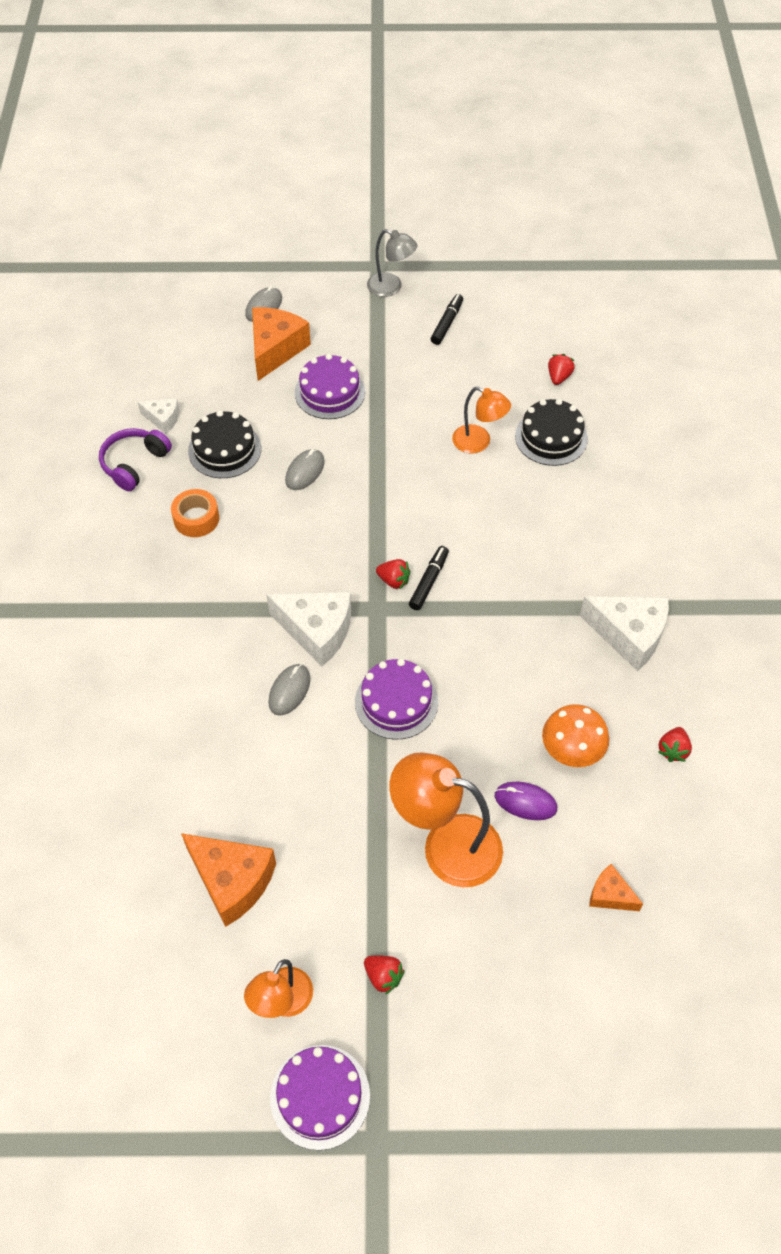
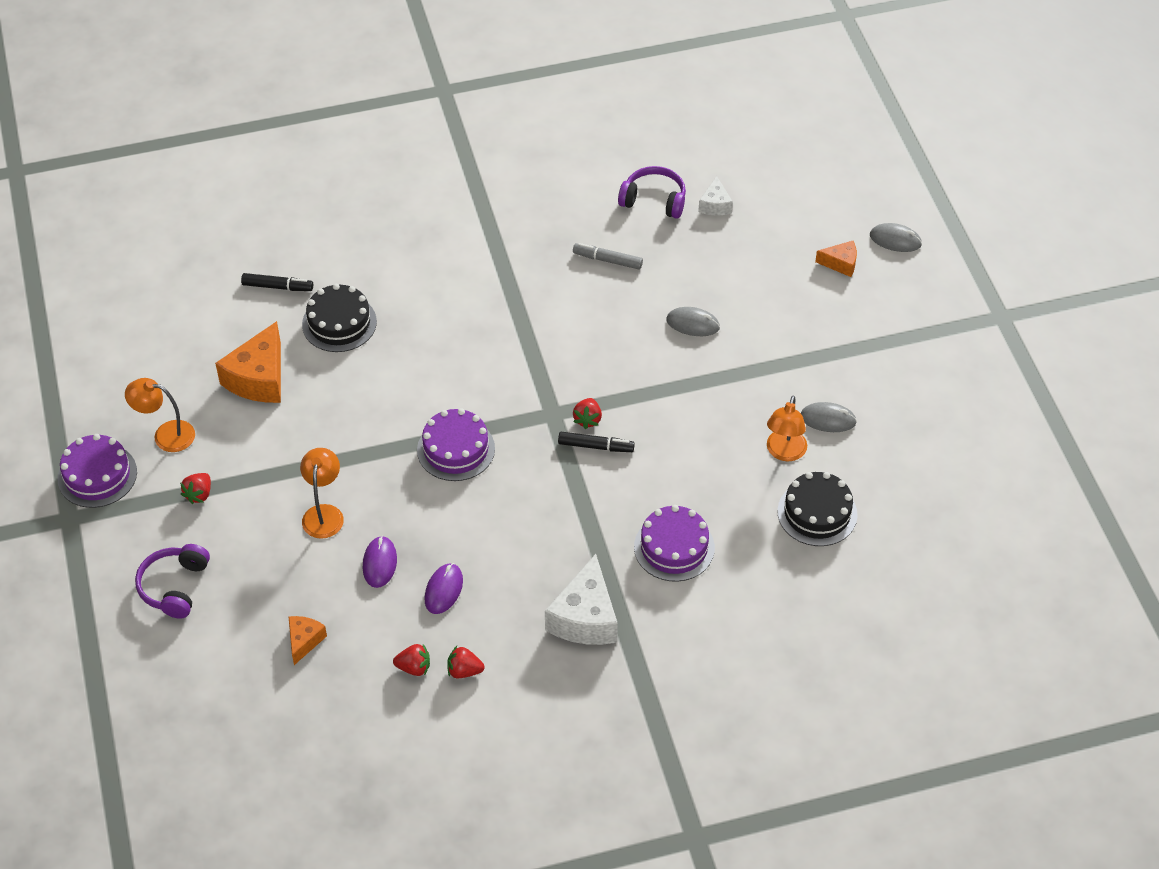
camera: 75 degrees right, 5 degrees down
orange tape [171,489,219,537] -> grey marker [573,243,643,269]
black cake [188,410,261,478] -> black cake moved to [302,284,377,352]
orange cheese [252,307,311,381] -> orange cheese [815,241,857,277], size x0.53
white cheese [267,592,351,667] -> none
grey mouse [268,664,310,716] -> grey mouse moved to [801,402,857,432]
purple cake [295,354,365,419] -> purple cake moved to [634,505,715,582]
grey lamp [367,229,417,297] -> none
orange lamp [389,752,503,887] -> orange lamp [300,448,344,539], size x0.60
black marker [431,294,463,345] -> black marker moved to [241,273,313,291]
orange mushroom [542,704,609,767] -> purple mouse [424,563,463,614]
red strawberry [548,354,575,385] -> red strawberry moved to [393,644,430,676]
none -> purple headphones [135,544,210,619]

